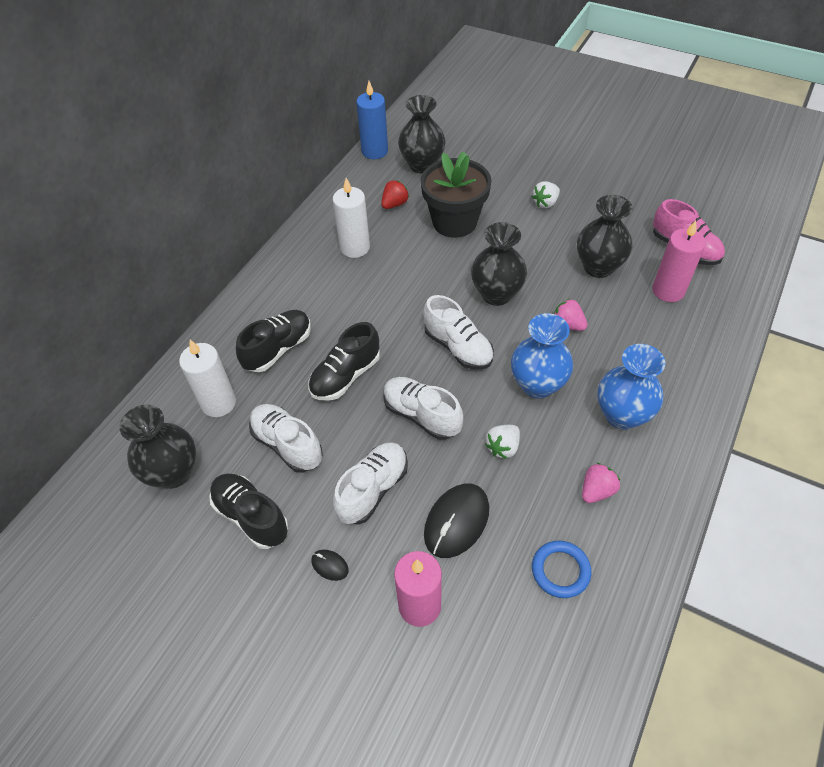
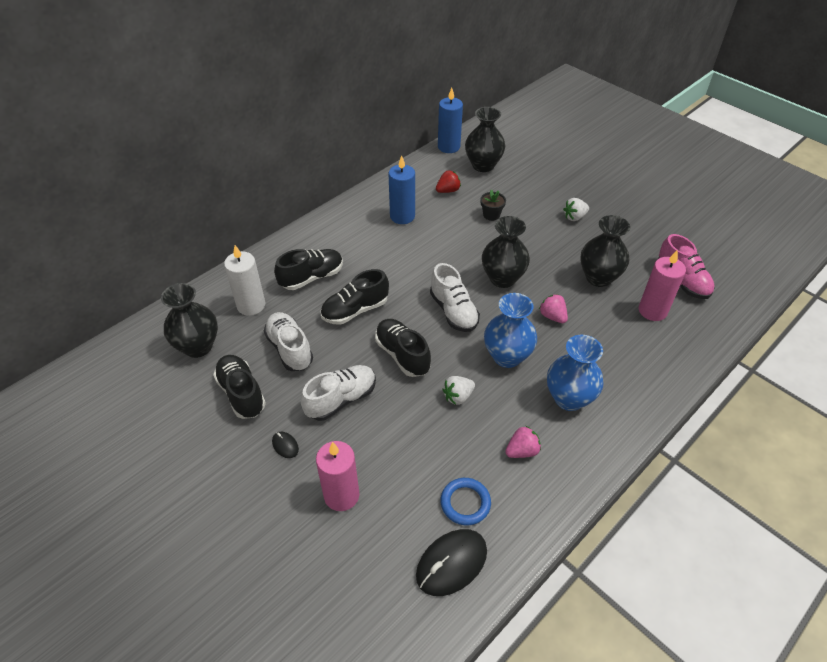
camera: 15 degrees right, 5 degrees down
white candle [333,178,370,258] -> blue candle [389,155,415,224]
white shoe [383,377,463,440] -> black shoe [375,319,431,377]
black flower pot [420,152,492,238] -> black flower pot [480,189,506,221], size x0.44
black mouse [424,484,489,558] -> black mouse moved to [416,529,487,596]

